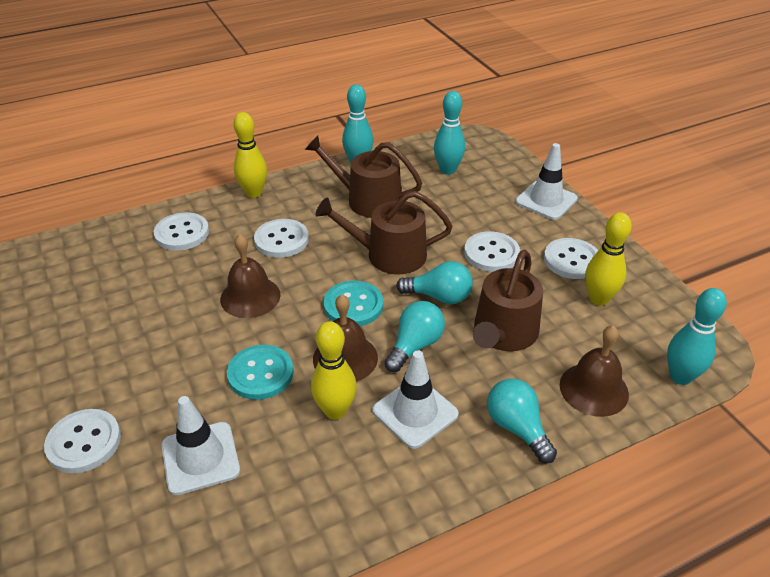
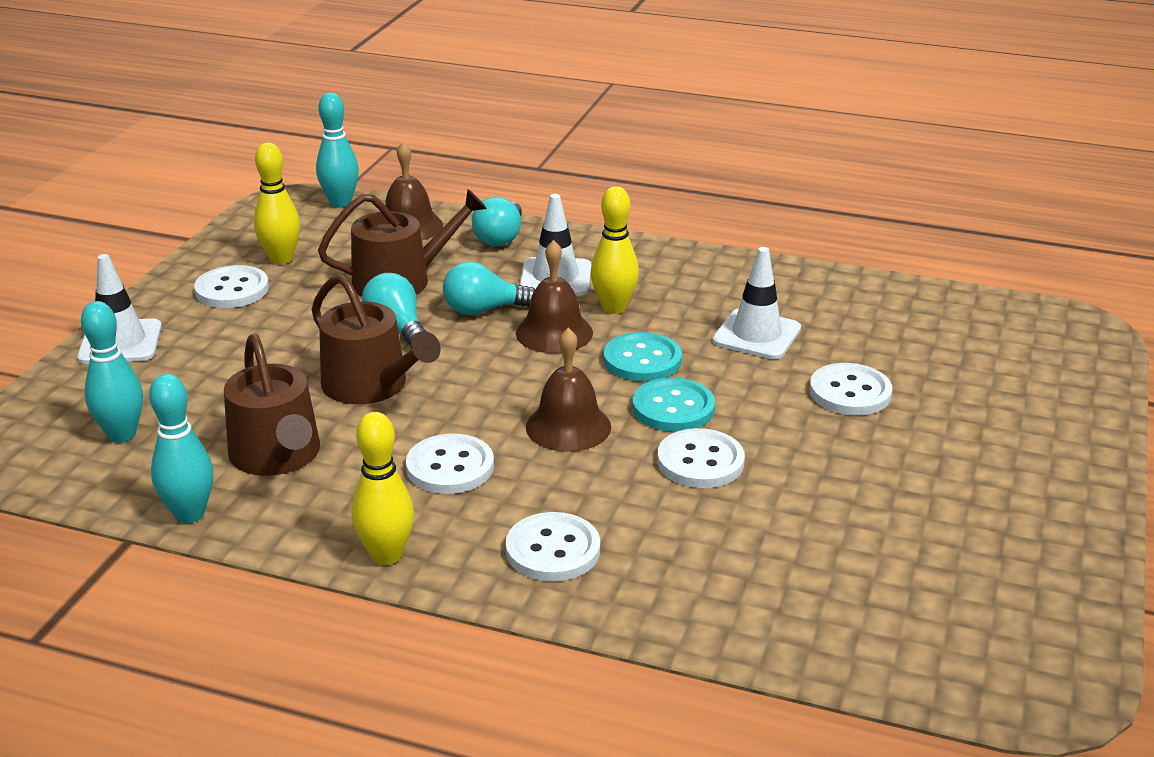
camera: 135 degrees left, 10 degrees down
turquoise button [323,280,383,326] -> turquoise button moved to [632,377,715,432]
white button [464,231,520,272] -> white button moved to [657,428,745,488]

